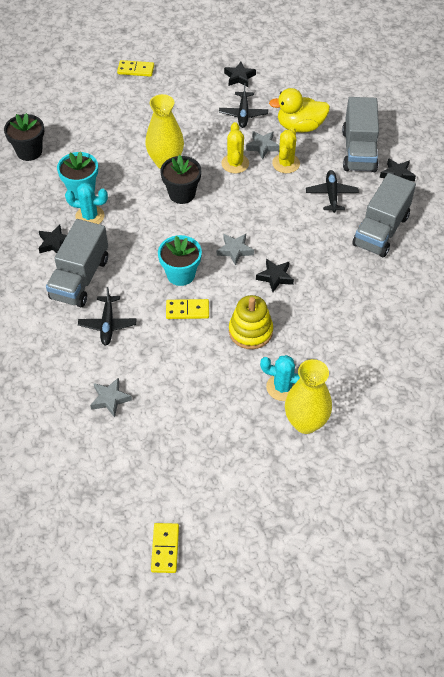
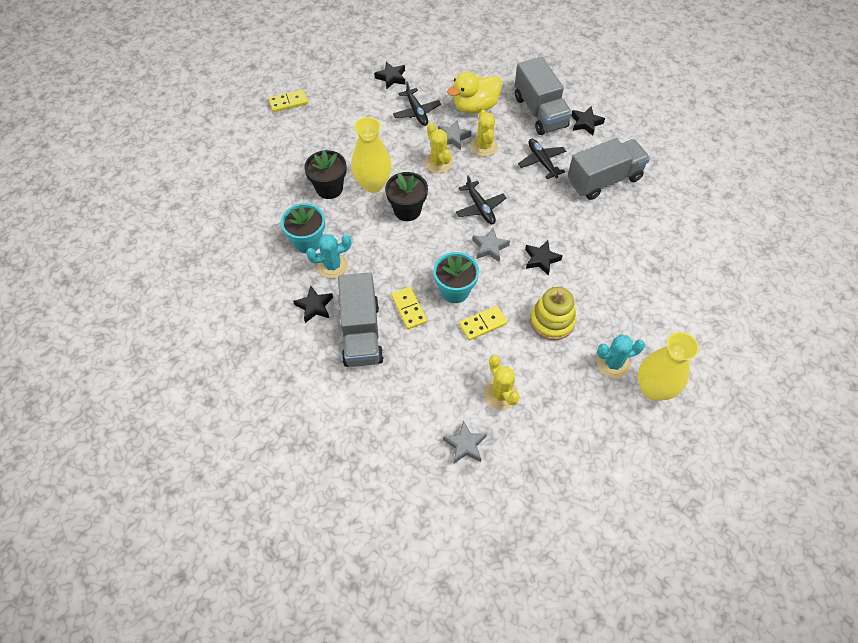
camera: 25 degrees left, 5 degrees up
black flower pot [4,113,44,161] -> black flower pot moved to [304,150,347,199]
black plane [78,287,136,346] -> black plane moved to [456,175,506,224]
yellow domino [151,523,179,573] -> yellow domino moved to [391,287,427,329]
grey truck [352,173,416,257] -> grey truck turned 120 degrees counterclockwise [568,138,650,200]
none -> yellow cactus [484,355,520,410]

